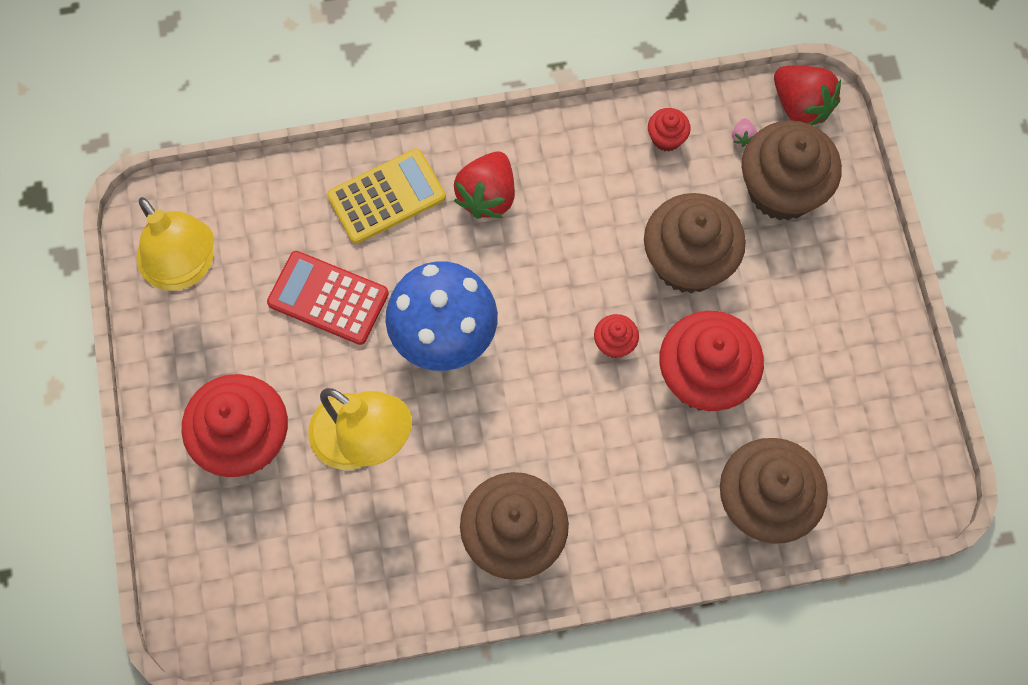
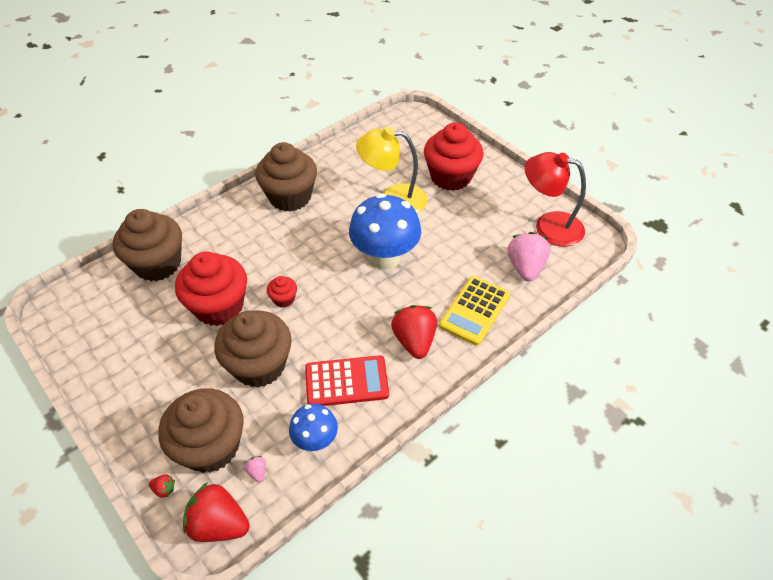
camera: 150 degrees right, 20 degrees down
yellow lamp [136,197,214,291] -> red lamp [525,152,586,247]
red calculator [267,251,389,345] -> red calculator moved to [305,355,389,406]
red cupcake [648,108,691,152] -> blue mushroom [289,404,338,451]
none -> red strawberry [149,474,175,498]
none -> pink strawberry [508,232,550,281]

